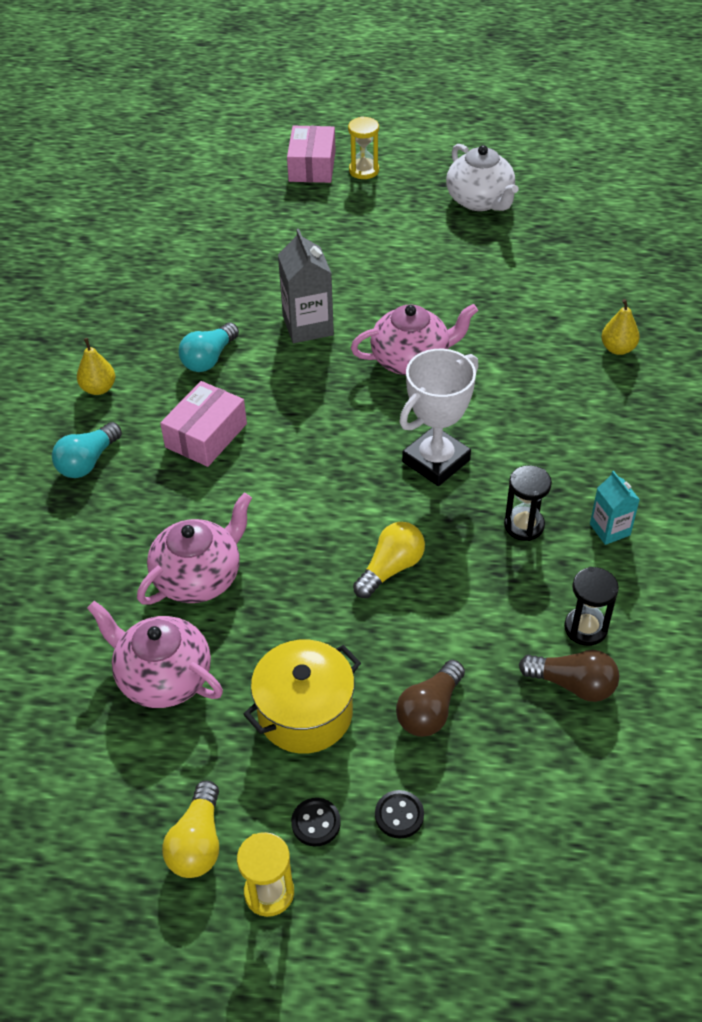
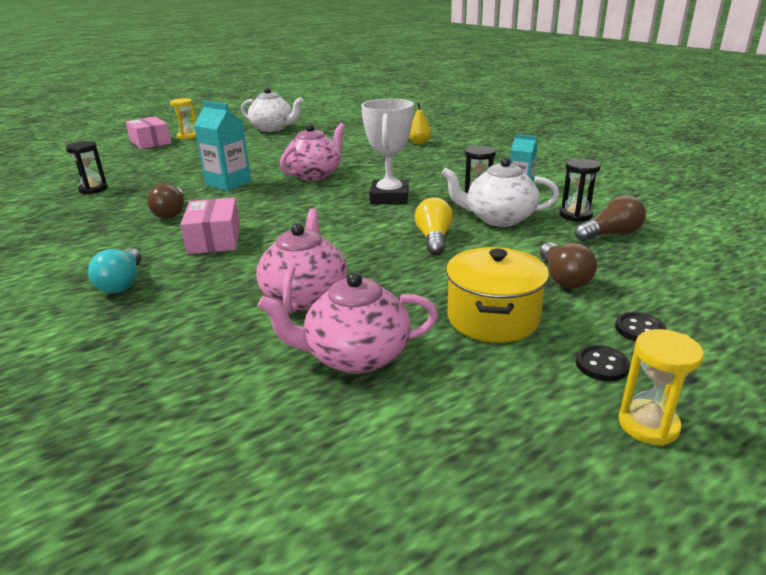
camera: 40 degrees left, 20 degrees down
yellow pear [77,338,115,395] -> none
yellow light bulb [162,781,219,878] -> none
turquoise light bulb [178,322,239,372] -> brown light bulb [147,184,184,219]
grey carton [278,229,334,343] -> turquoise carton [194,101,251,191]
none -> black hourglass [66,141,108,194]
none -> white teapot [441,157,559,227]

